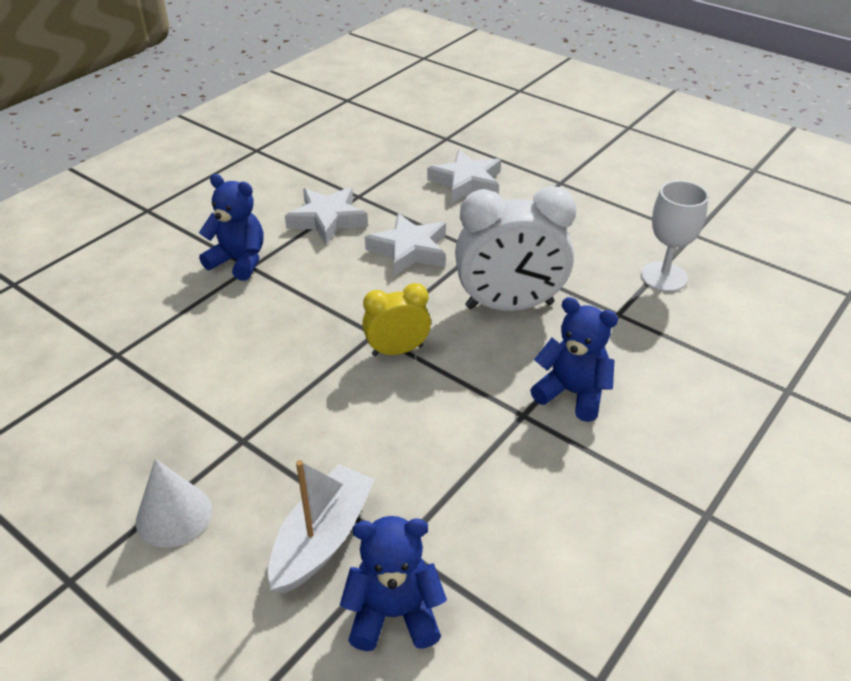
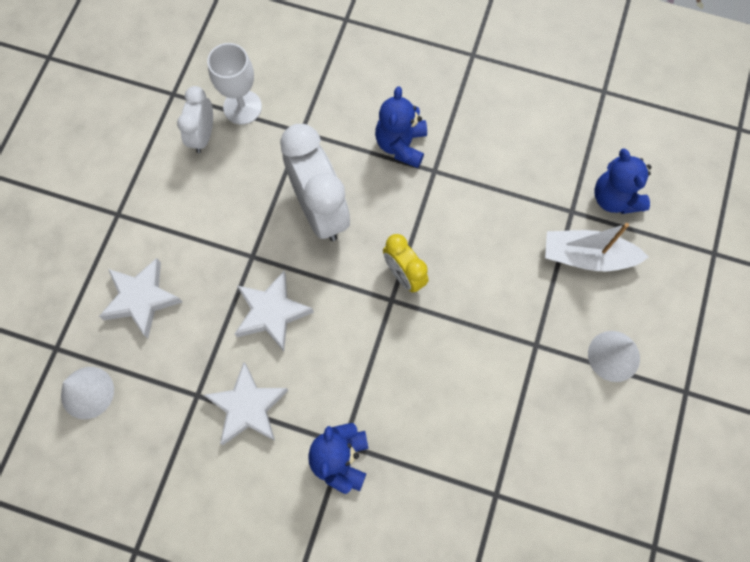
camera: 110 degrees left, 30 degrees up
none -> white cone [61,367,114,419]
none -> white clock [177,86,213,153]

